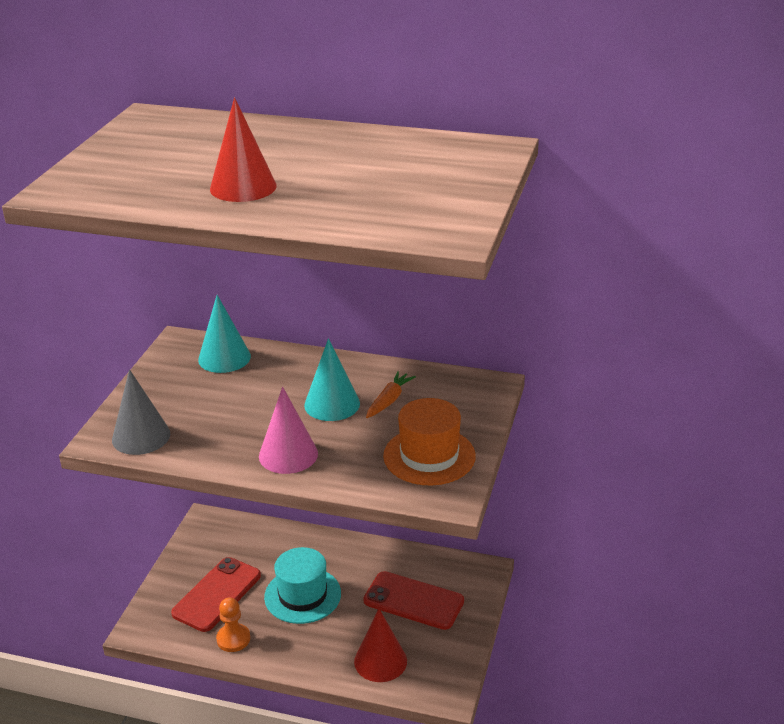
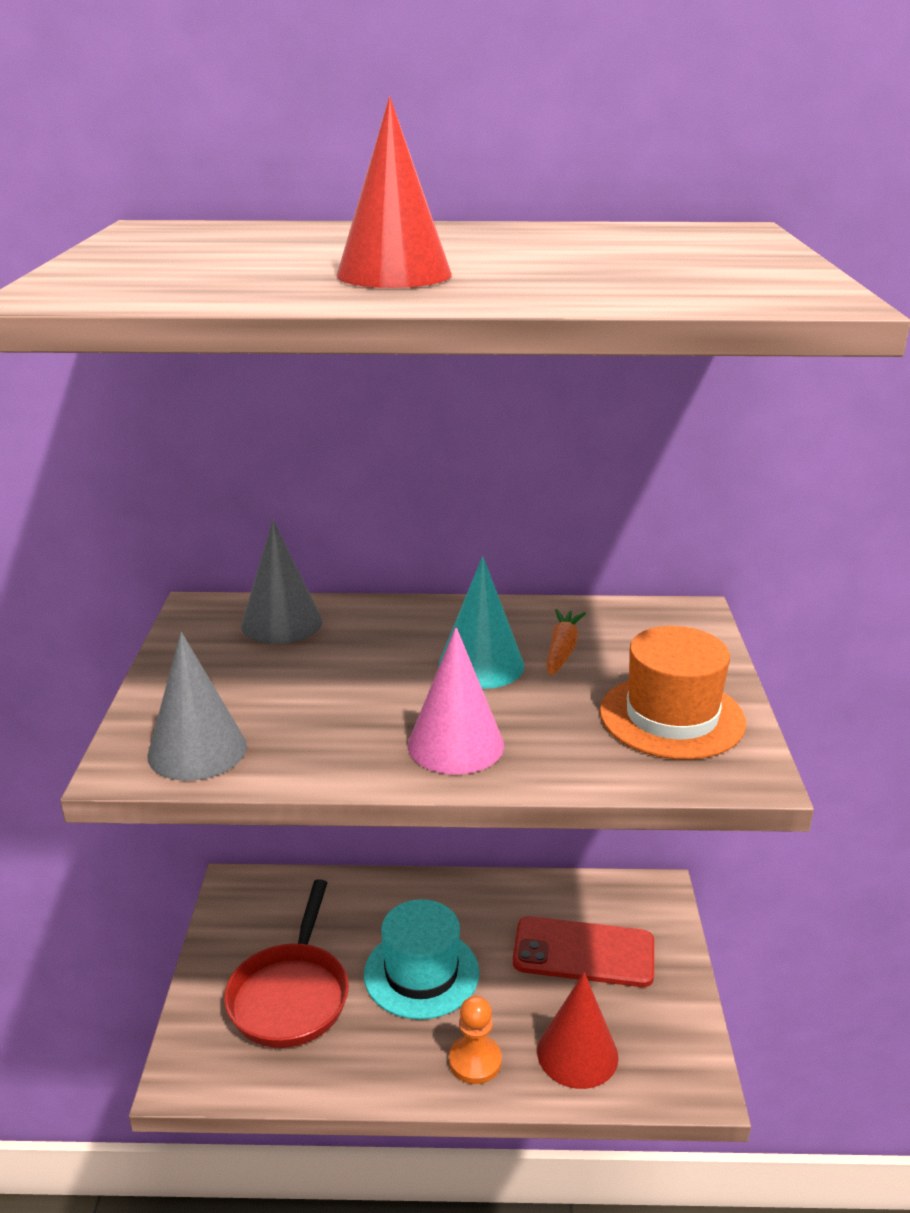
camera: 15 degrees left, 5 degrees down
red phone [171,557,261,632] -> red pan [224,879,349,1048]
turquoise cone [198,295,251,373] -> grey cone [241,520,322,644]
orange pawn [216,598,250,652] -> orange pawn moved to [449,996,502,1084]

